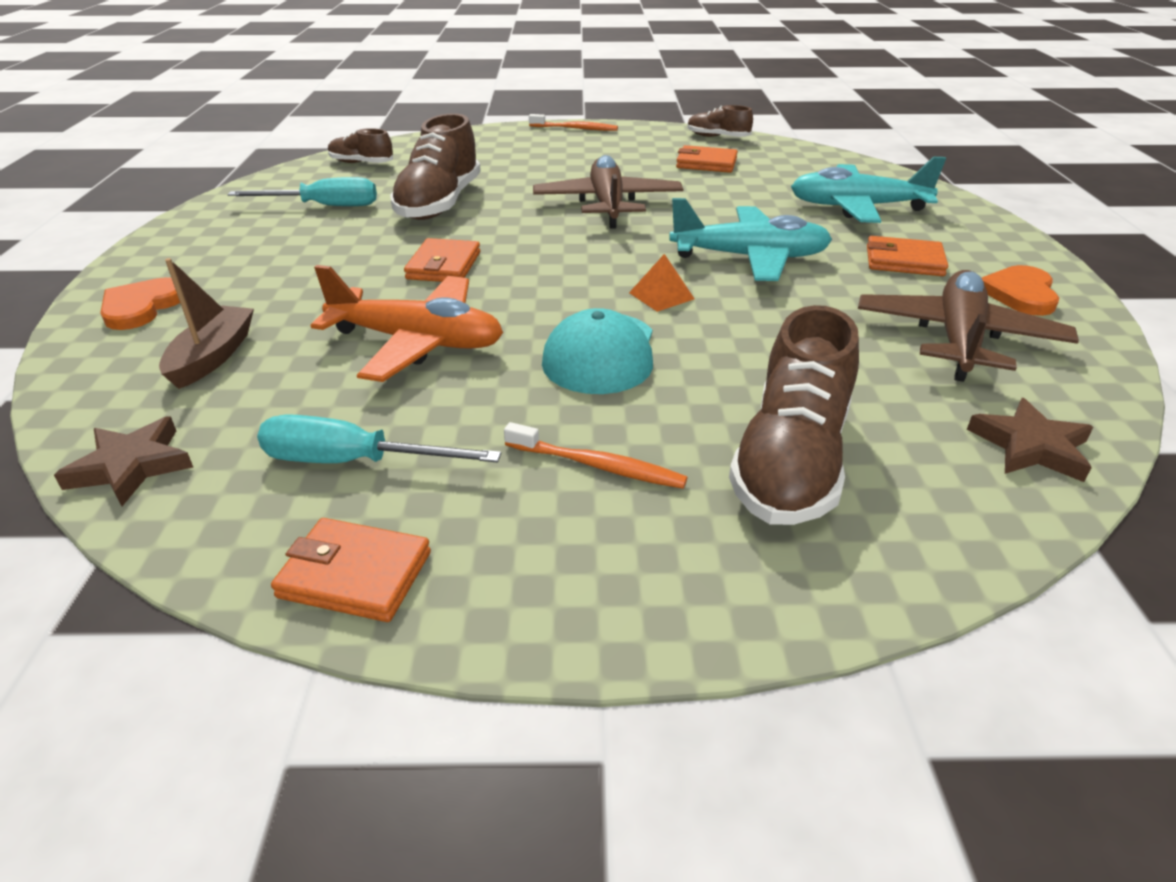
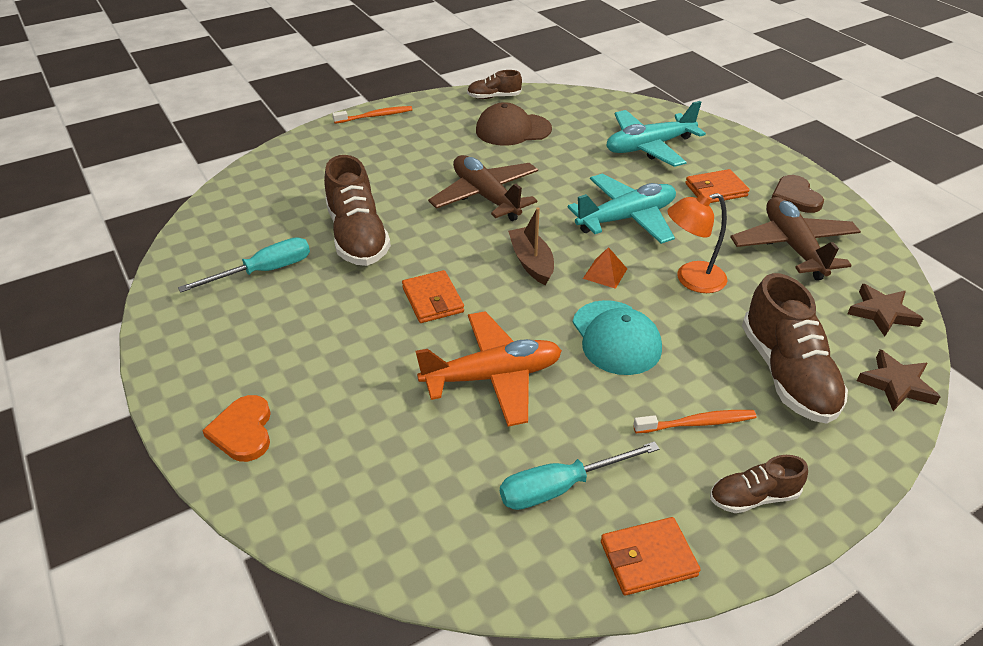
camera: 30 degrees left, 5 degrees up
brown star [54,416,193,506] -> brown star moved to [857,349,941,411]
brown boat [159,258,254,389] -> brown boat moved to [508,208,554,285]
brown shoe [328,128,393,163] -> brown shoe moved to [710,455,808,513]
orange wallet [676,145,738,173] -> brown cap [476,102,552,146]
orange heart [982,265,1059,316] -> brown heart [772,175,824,213]
none -> orange lamp [667,192,727,293]

